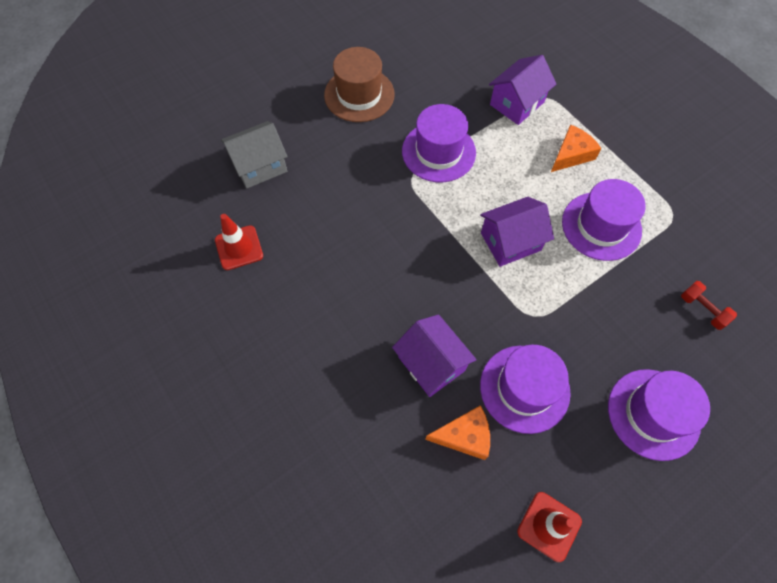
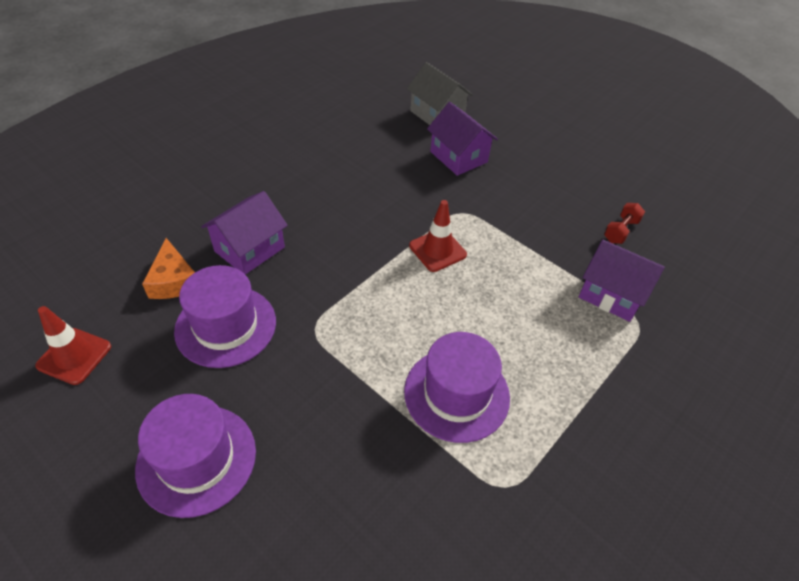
camera: 75 degrees right, 15 degrees down
red traffic cone [215,214,263,270] -> red traffic cone moved to [409,200,467,272]
brown hat [324,47,395,122] -> none
purple hat [402,104,476,182] -> none
purple house [480,197,554,267] -> purple house moved to [427,102,498,176]
orange cheese [551,125,602,172] -> none
red dumbbell [681,281,737,330] -> red dumbbell moved to [604,203,645,244]

